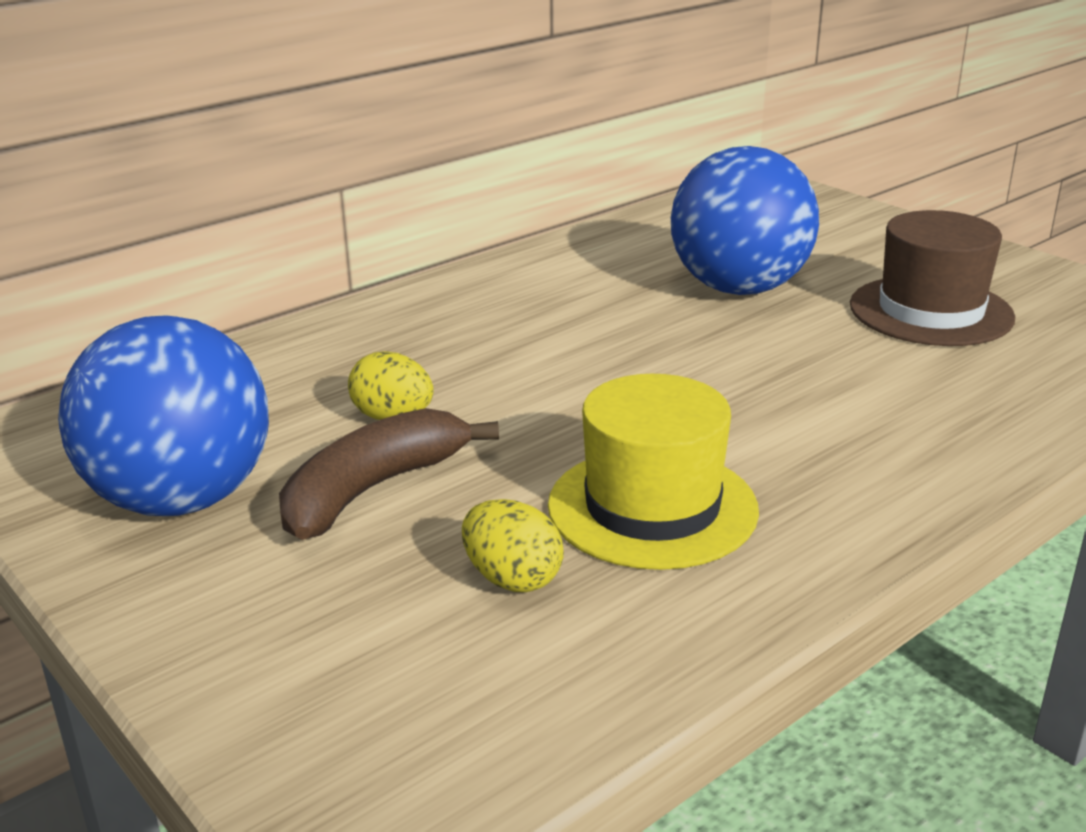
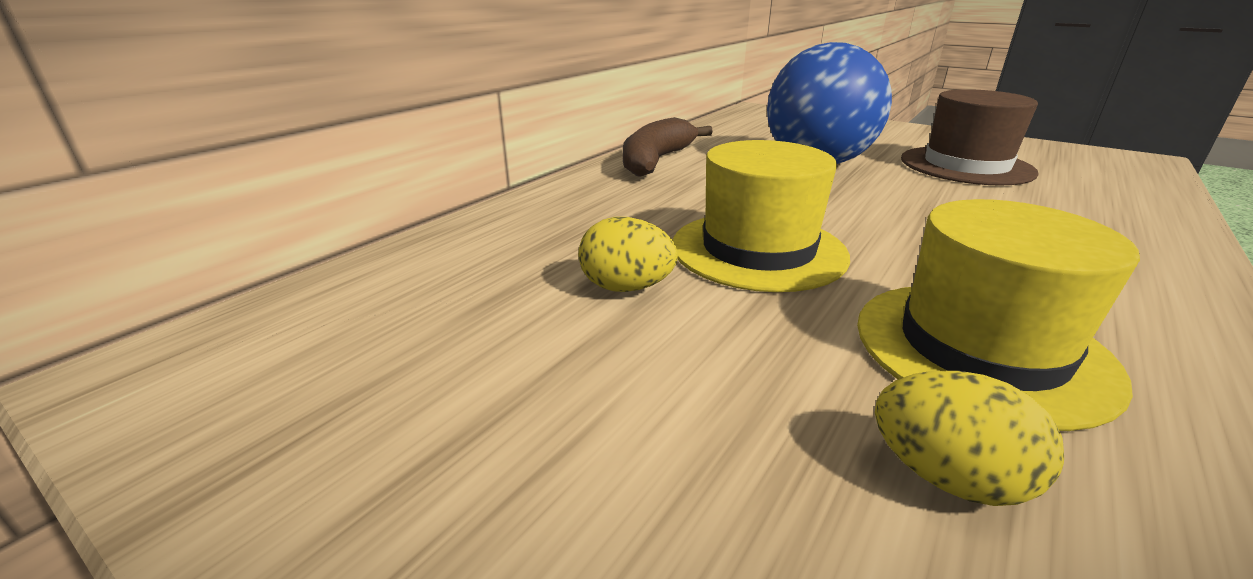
camera: 15 degrees left, 0 degrees up
blue ball [58,315,269,516] -> none
brown banana [279,408,499,540] -> brown banana moved to [623,117,713,176]
none -> yellow hat [673,140,850,292]

